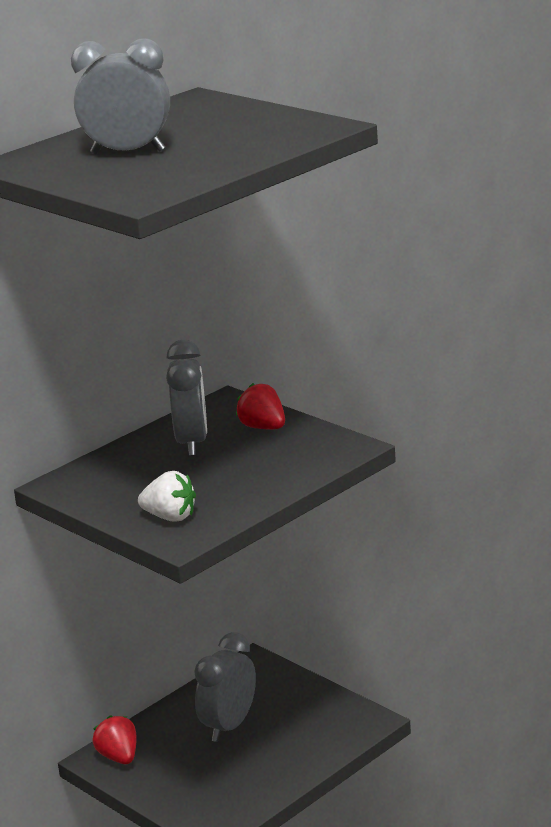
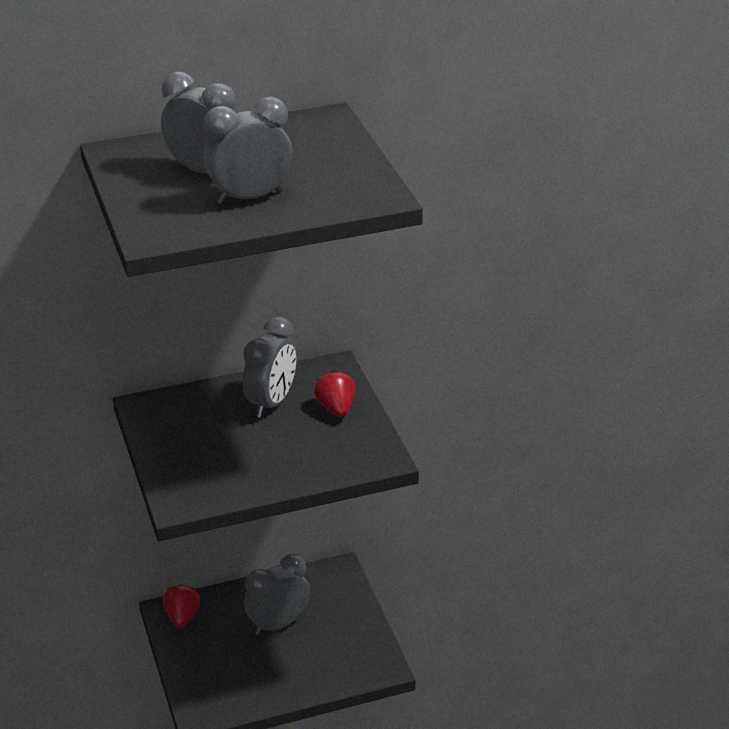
camera: 25 degrees right, 10 degrees up
white strawberry [138,471,196,522] -> none
none -> grey clock [203,96,292,205]

